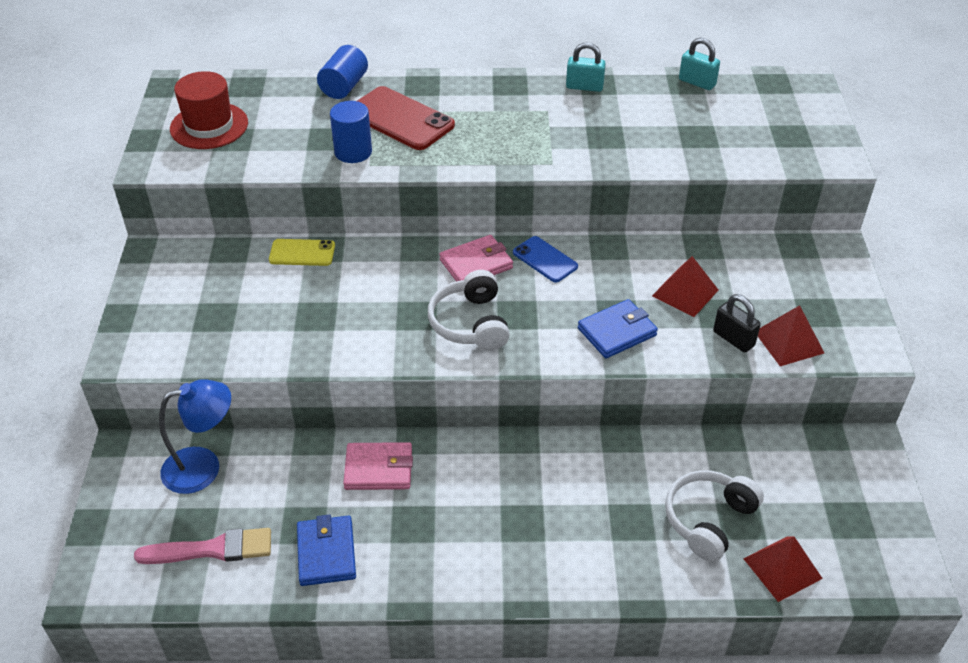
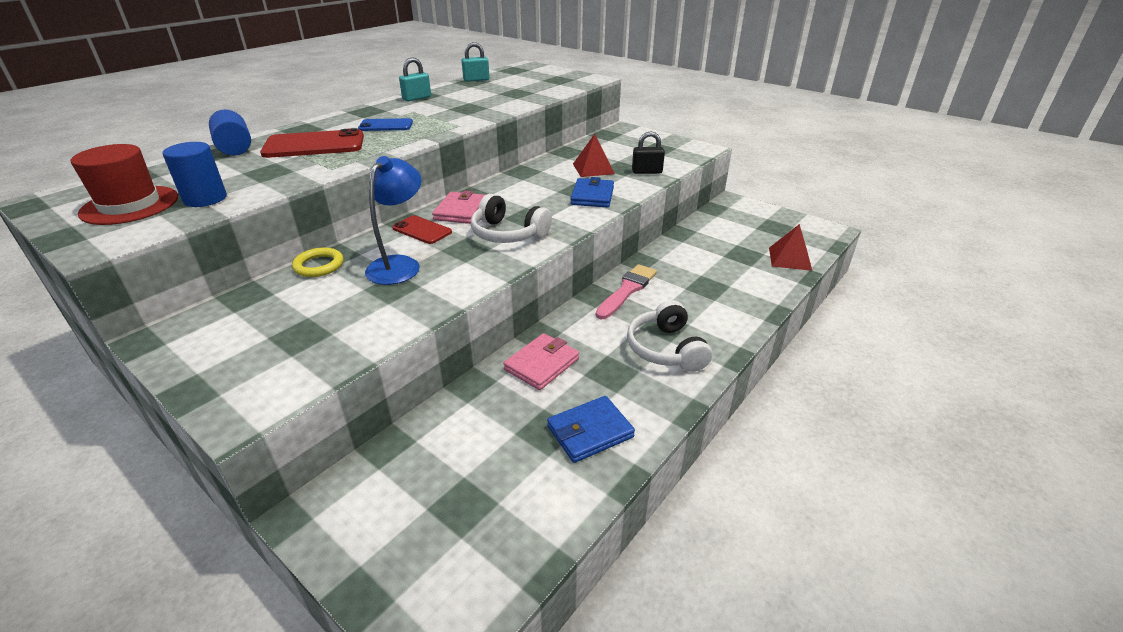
camera: 50 degrees left, 10 degrees down
pink brush [134,528,271,564] -> pink brush moved to [596,264,657,319]
blue lamp [159,379,231,494] -> blue lamp moved to [365,156,422,285]
yellow phone [269,239,335,266] -> yellow ring [292,247,343,277]
blue wallet [297,514,356,586] -> blue wallet turned 60 degrees counterclockwise [547,396,635,463]
blue cylinder [330,101,372,163] -> blue cylinder moved to [162,142,227,207]
blue phone [513,236,578,282] -> blue phone moved to [358,118,413,131]
white headphones [665,470,764,562] -> white headphones moved to [627,300,712,372]
red pyramid [758,305,824,366] -> none
none -> red phone [392,215,452,244]

